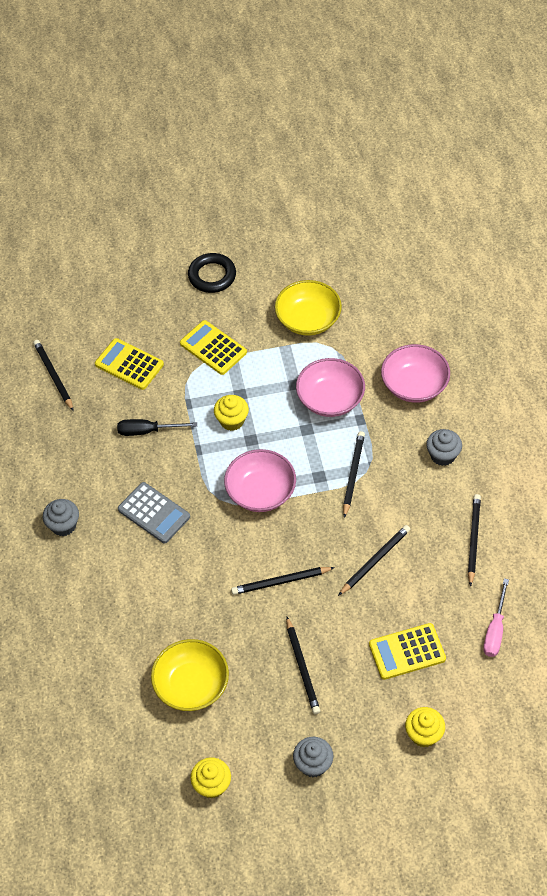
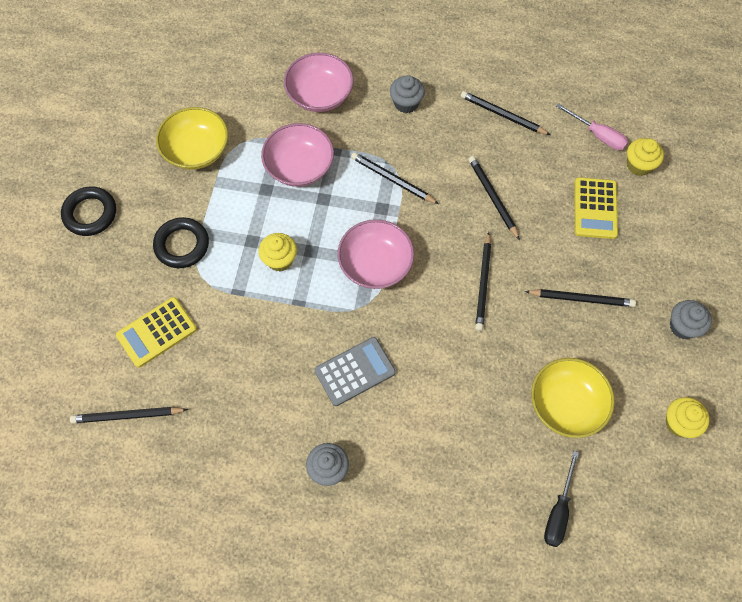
camera: 70 degrees left, 10 degrees up
black screwdriver [117,419,197,436] -> black screwdriver moved to [544,451,579,547]
yellow calculator [180,320,247,375] -> black ring [153,217,209,268]
yellow cupcake [405,707,445,747] -> yellow cupcake moved to [627,138,664,176]

